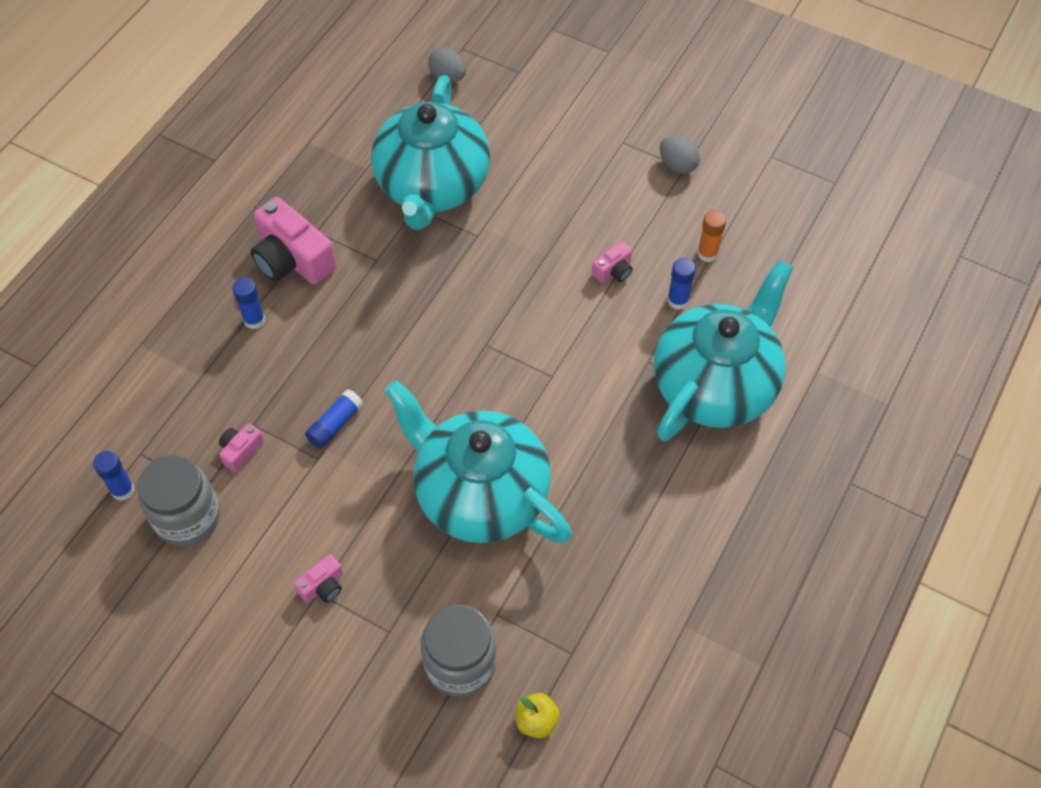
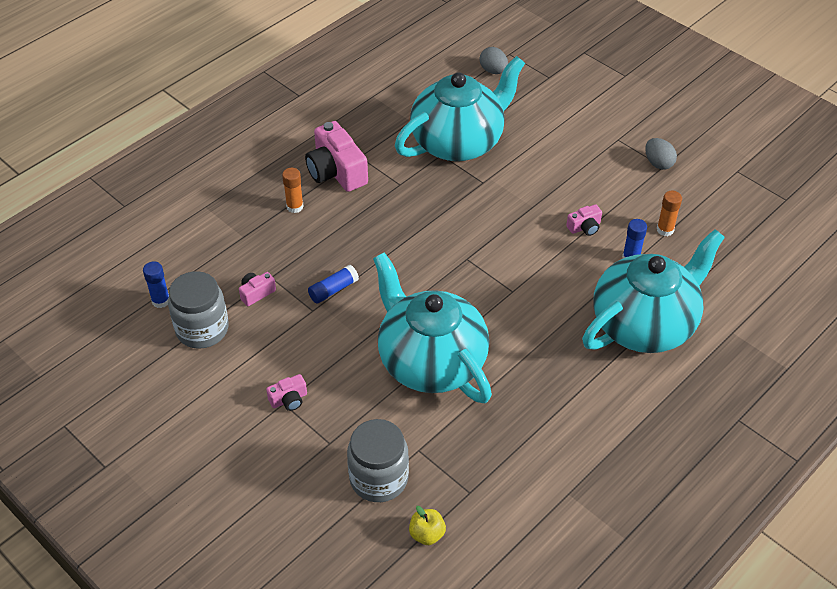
camera: 15 degrees right, 10 degrees down
blue glue stick [232,278,265,329] -> orange glue stick [282,168,304,213]
turquoise teapot [371,75,490,230] -> turquoise teapot turned 150 degrees counterclockwise [395,56,525,161]

